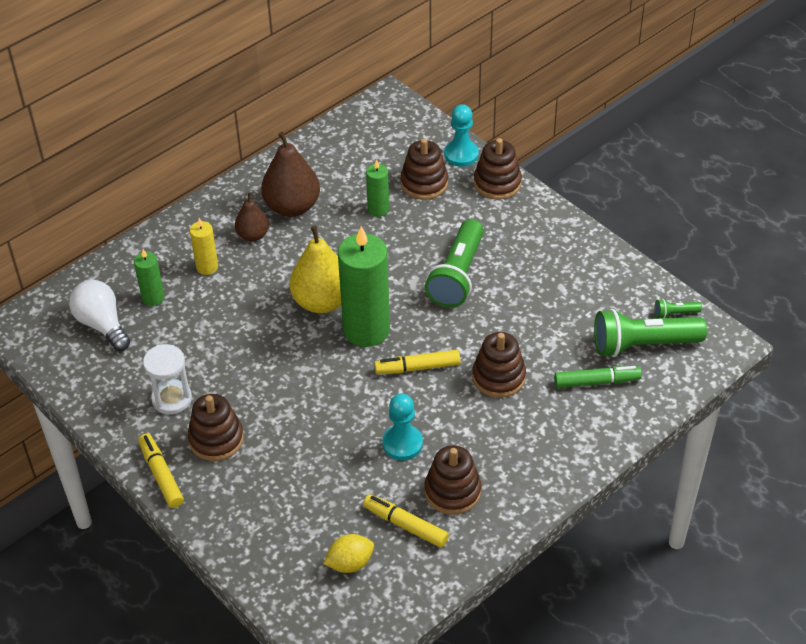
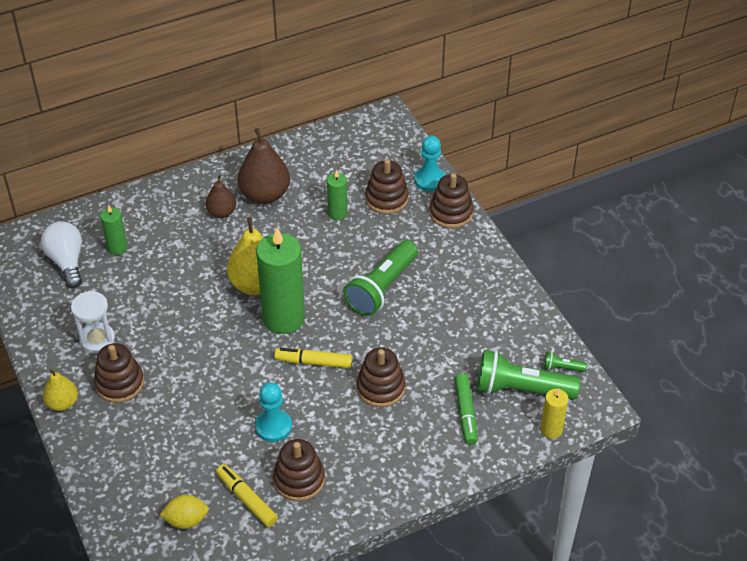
camera: 15 degrees right, 0 degrees up
yellow marker [139,433,184,508] -> yellow pear [43,369,78,411]
yellow candle [190,218,218,275] -> yellow candle moved to [541,388,568,439]
green marker [554,366,642,388] -> green marker turned 75 degrees clockwise [455,374,477,445]

